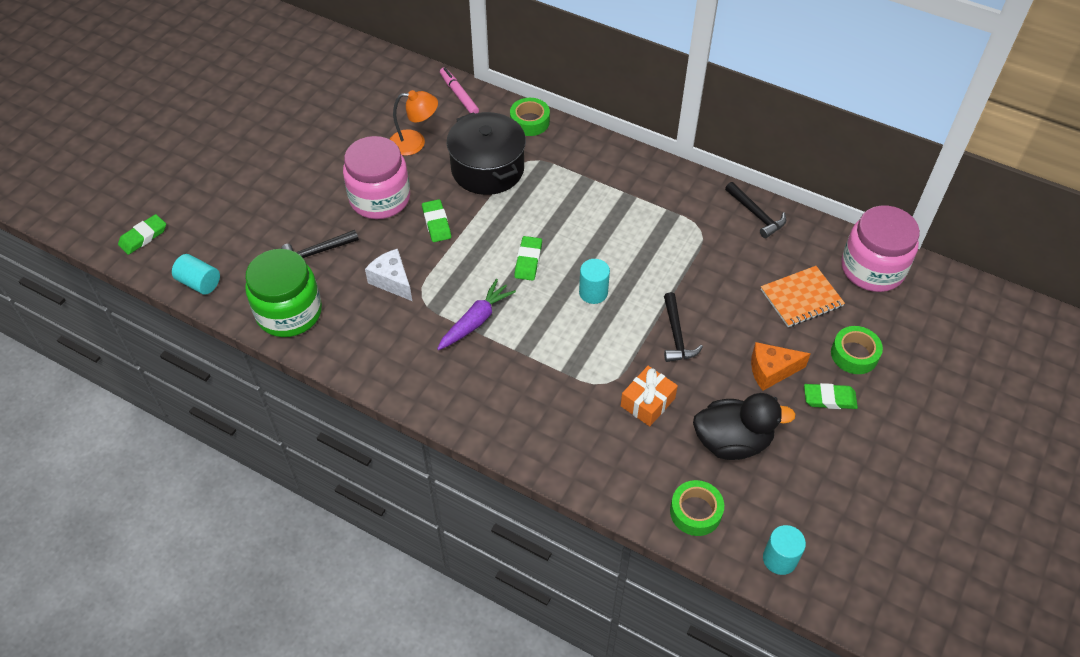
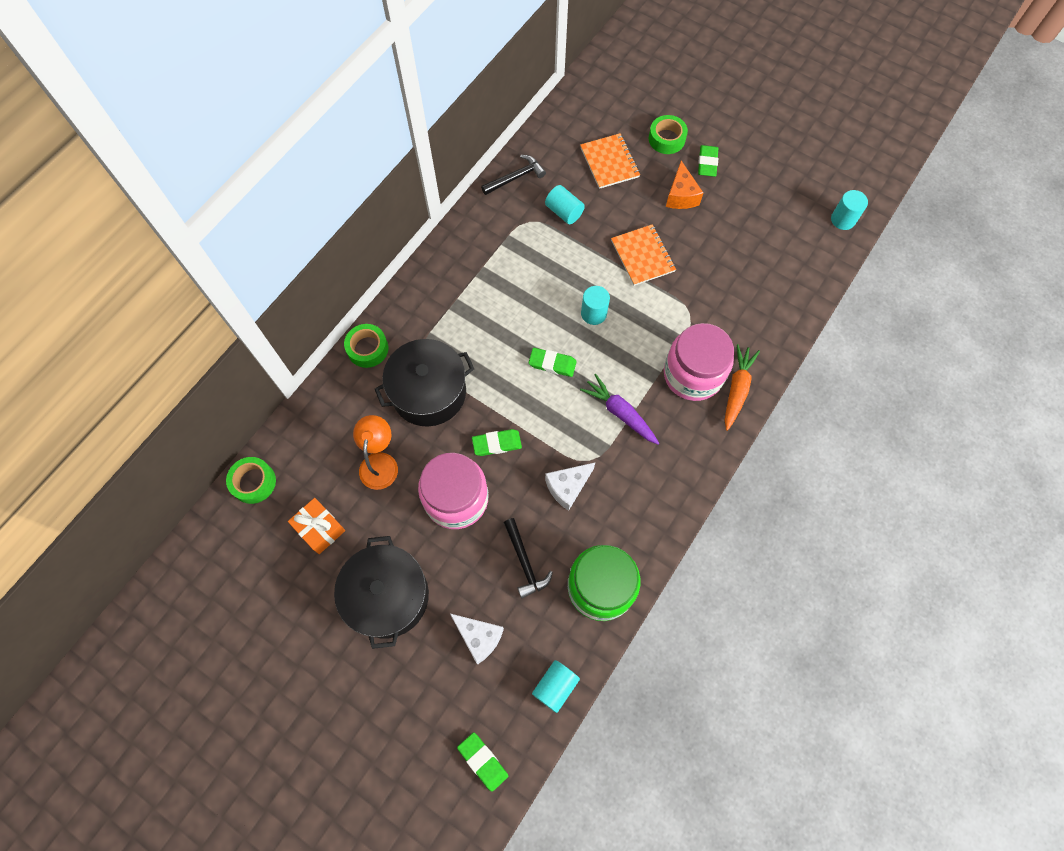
camera: 85 degrees left, 15 degrees up
pink marker [440,68,479,113] -> none
orange gift [621,366,678,426] -> orange gift moved to [288,498,345,554]
black hammer [664,292,703,362] -> orange notebook [611,224,676,286]
green tape [670,480,724,536] -> green tape moved to [226,457,276,504]
black duck [693,393,796,460] -> none
pink jar [841,206,920,292] -> pink jar moved to [664,323,734,401]
none -> black pot [334,536,429,649]
none -> white cheese [450,614,504,664]
none -> turquoise cylinder [545,185,585,224]
none -> orange carrot [725,344,760,431]

